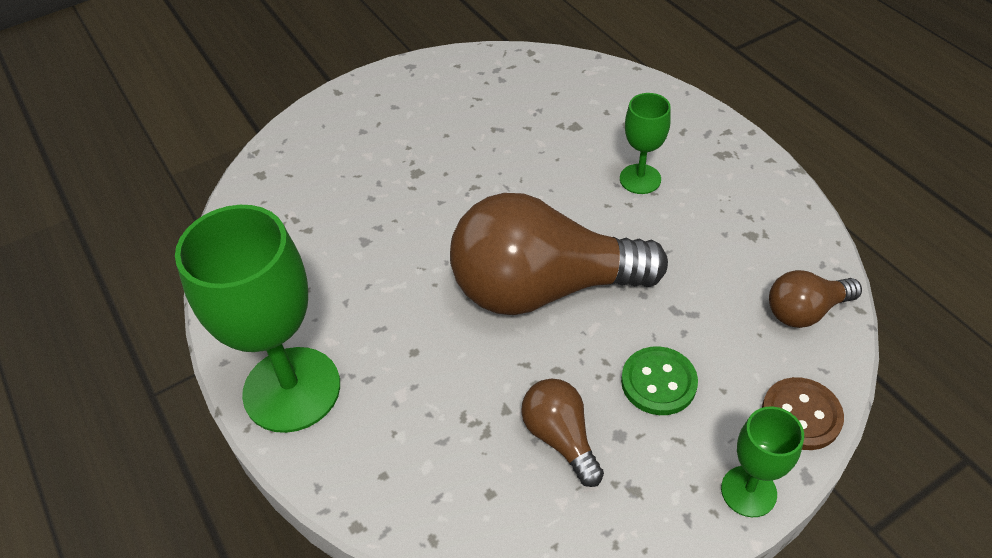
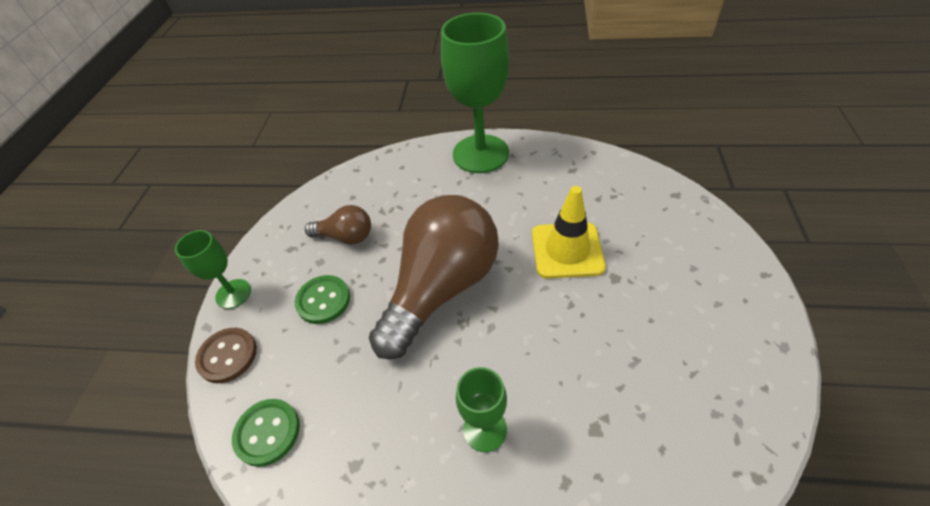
camera: 130 degrees right, 0 degrees up
brown light bulb [769,270,862,328] -> green button [232,399,300,467]
none -> yellow traffic cone [532,186,606,278]

